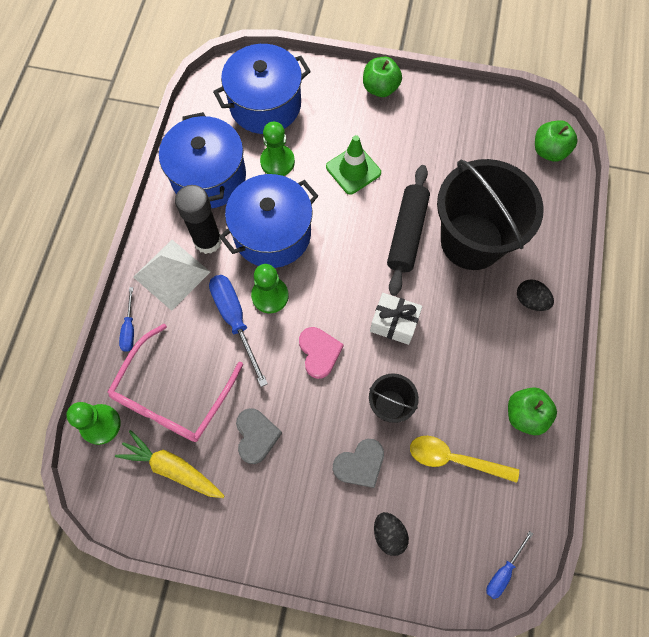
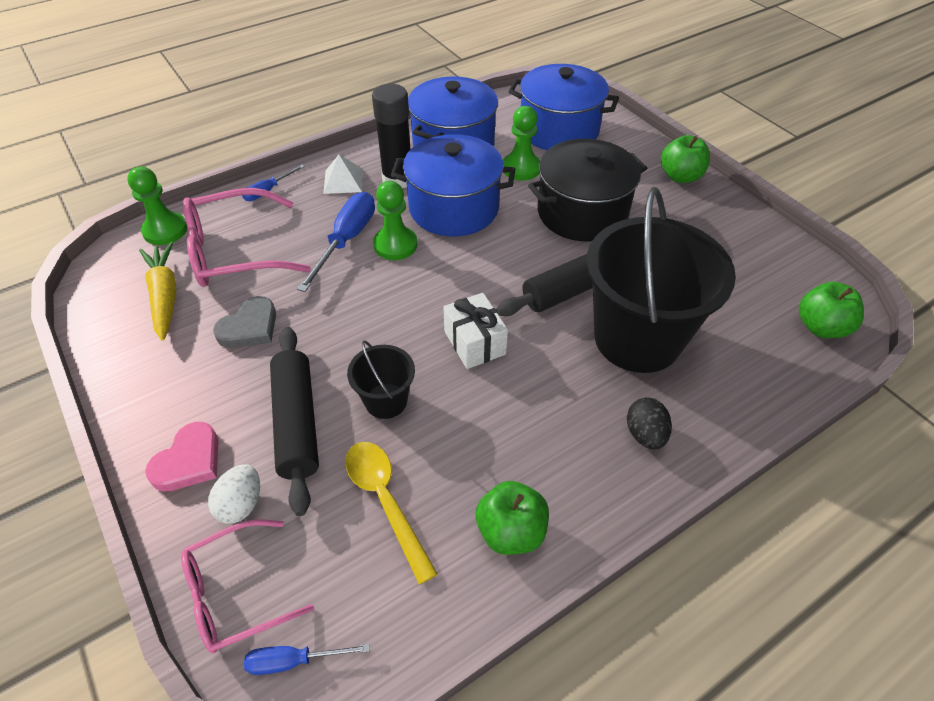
camera: 45 degrees right, 20 degrees down
white pyramid [133,240,210,311] -> white pyramid [323,155,363,194], size x0.63
pink heart [299,327,344,379] -> pink heart moved to [145,422,219,491]
green traffic cone [326,135,381,195] -> black pot [528,139,647,242]
grey heart [333,439,384,488] -> black rolling pin [270,327,319,516]
black egg [374,512,409,556] -> white egg [208,464,260,524]
none -> pink glasses [181,519,314,653]

